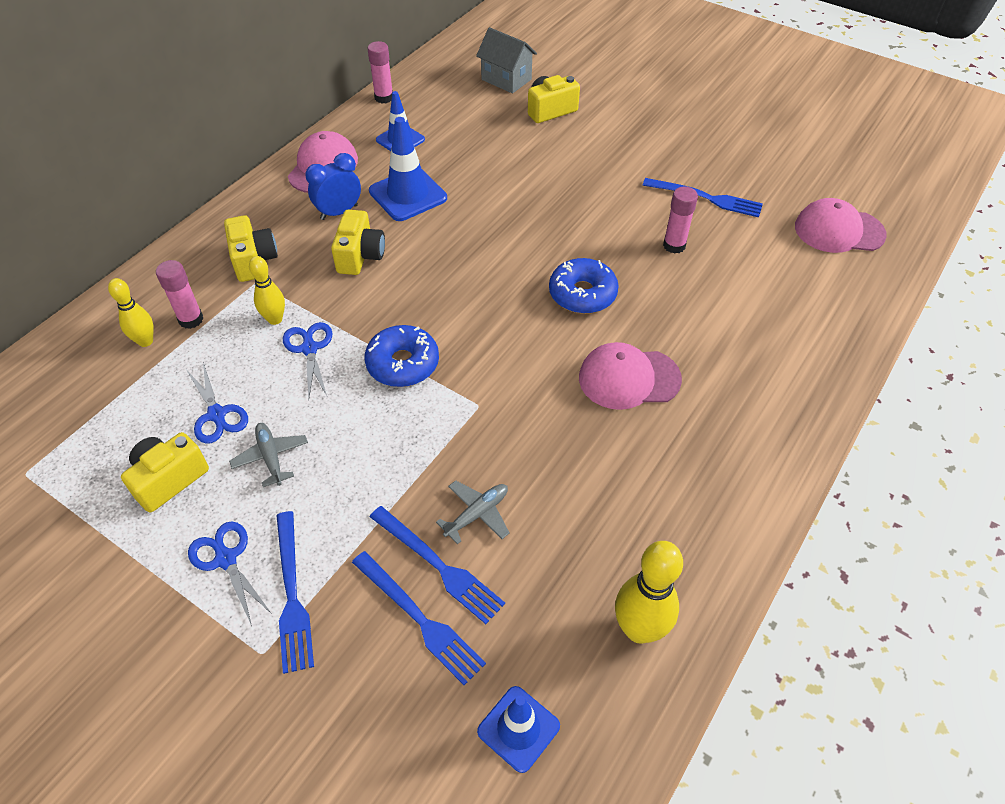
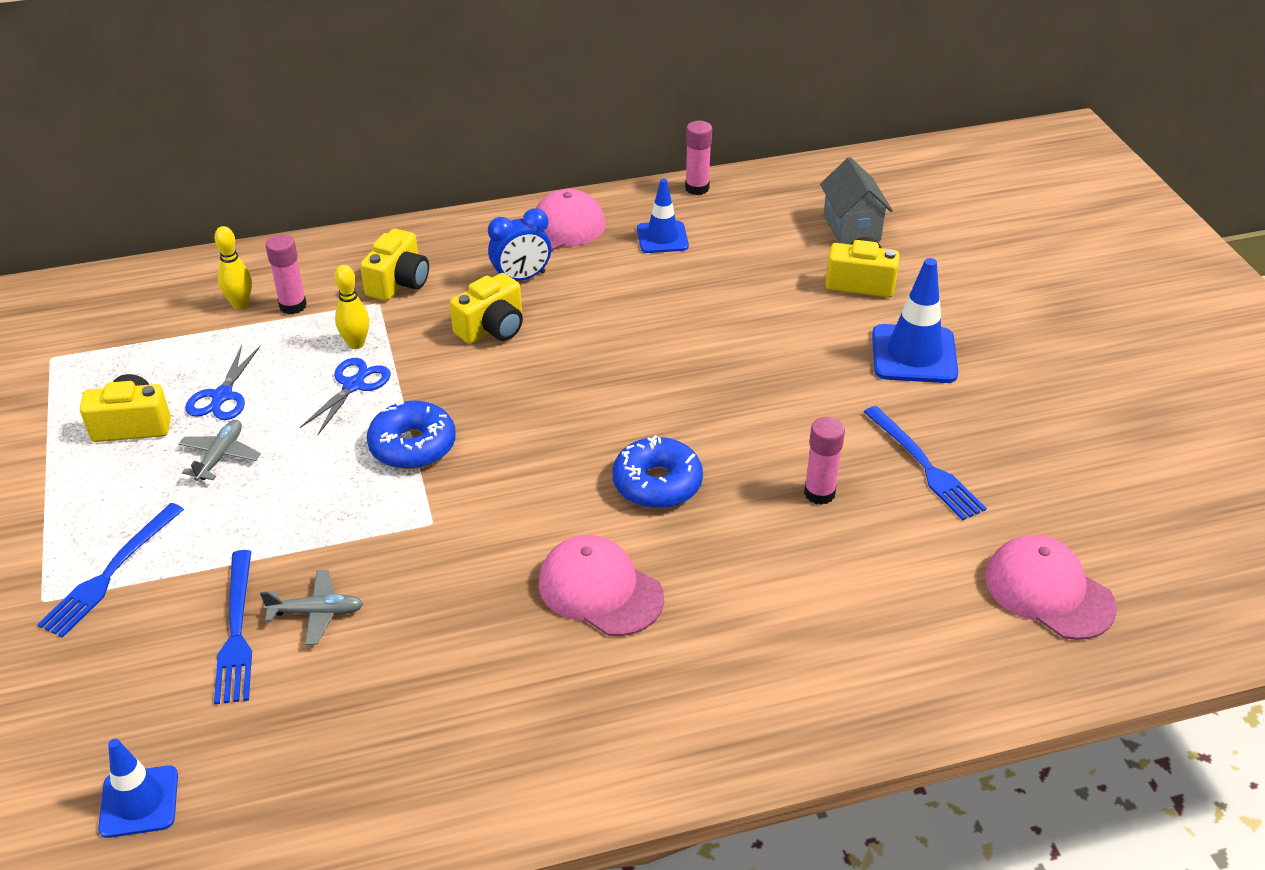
camera: 40 degrees right, 10 degrees down
blue scissors [188,521,272,626] -> none
blue clock [306,153,361,220] -> blue clock turned 150 degrees clockwise [488,208,551,281]
blue fork [352,551,486,685] -> none
blue traffic cone [369,117,447,221] -> blue traffic cone moved to [872,258,958,383]
yellow bowling pin [615,541,683,644] -> none

